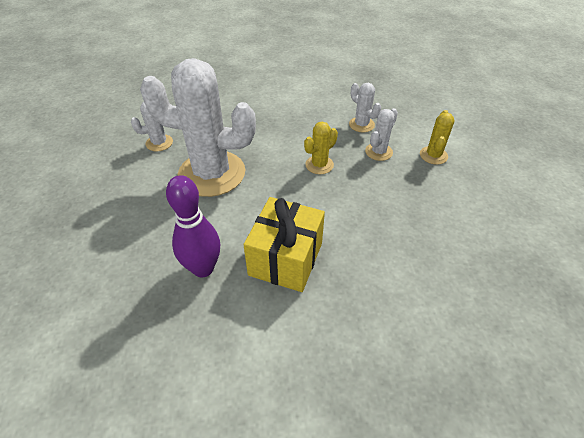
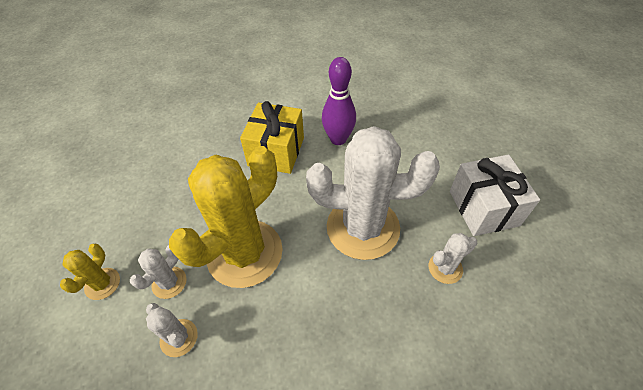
camera: 175 degrees right, 5 degrees up
yellow cactus [304,122,338,174] -> yellow cactus [169,146,283,288], size x2.31
none -> white gift [450,155,540,236]

